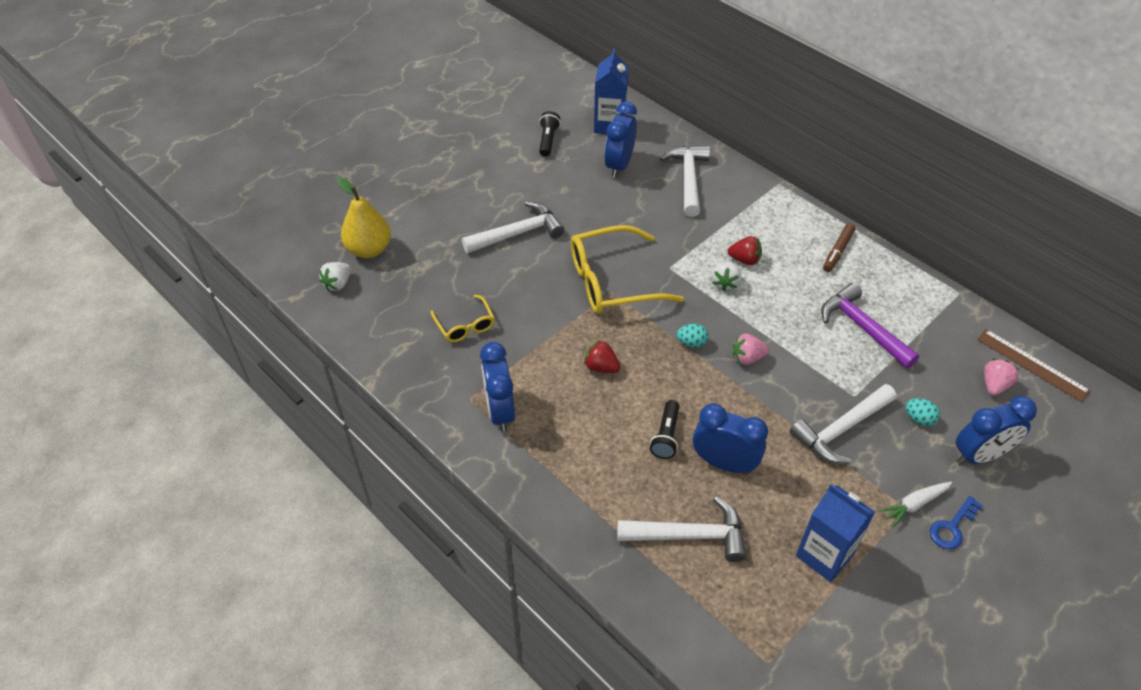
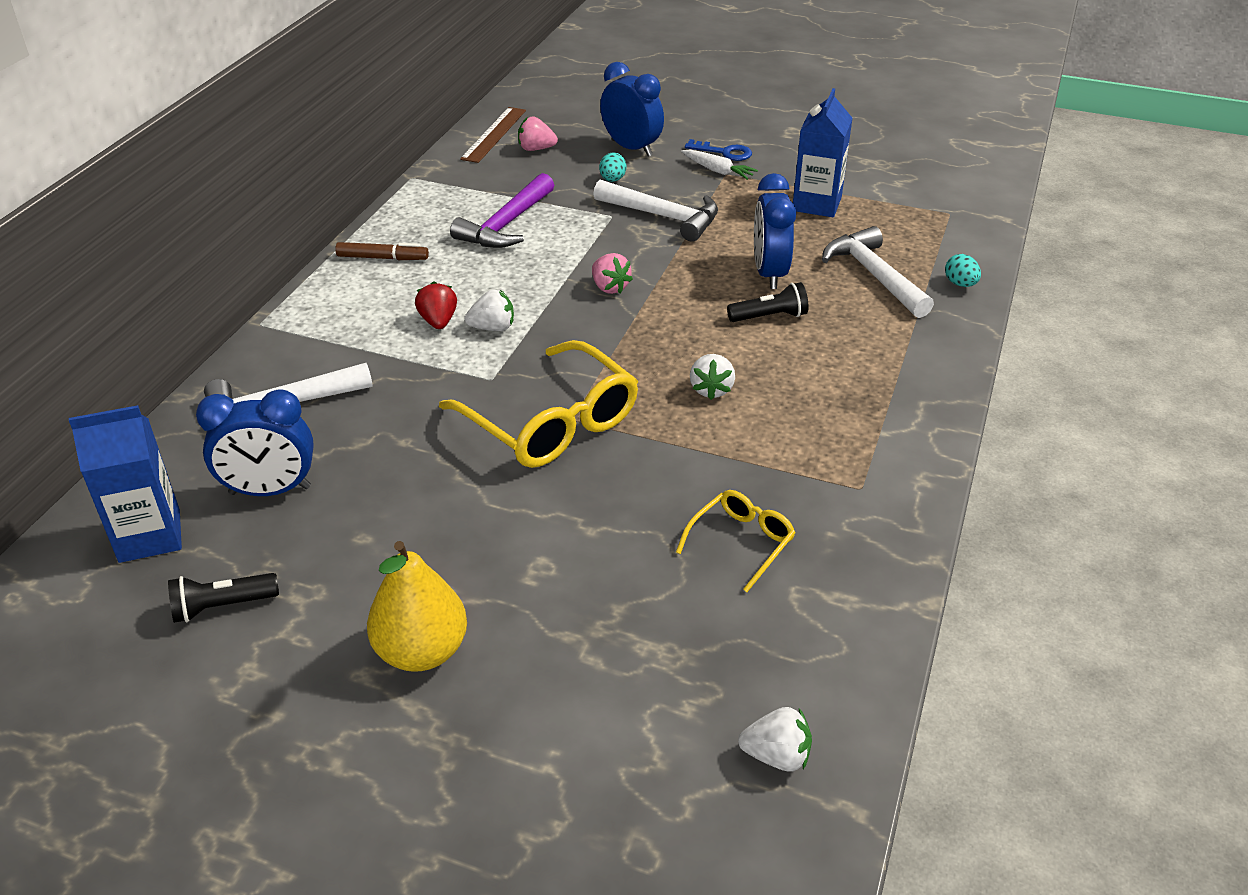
camera: 115 degrees left, 10 degrees down
yellow pear [337,178,391,258] -> yellow pear moved to [367,541,467,672]
white hammer [462,201,564,254] -> none
blue clock [480,342,515,432] -> none
red strawberry [584,340,620,373] -> white strawberry [690,354,735,400]
turquoise egg [677,324,709,348] -> turquoise egg moved to [945,254,981,287]

